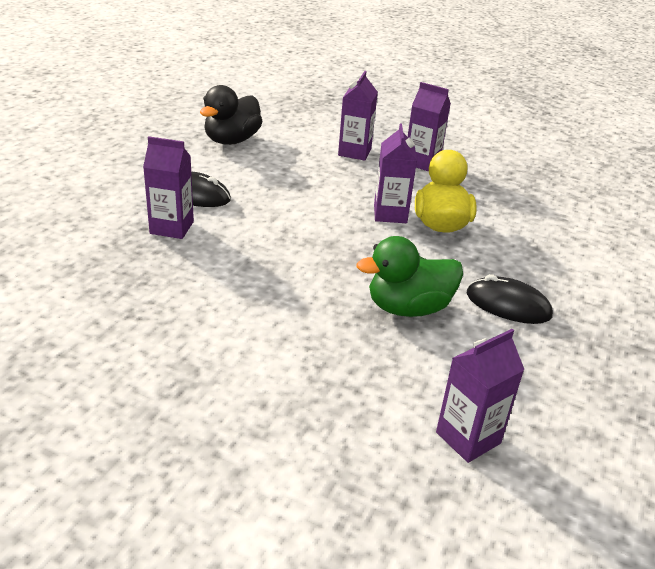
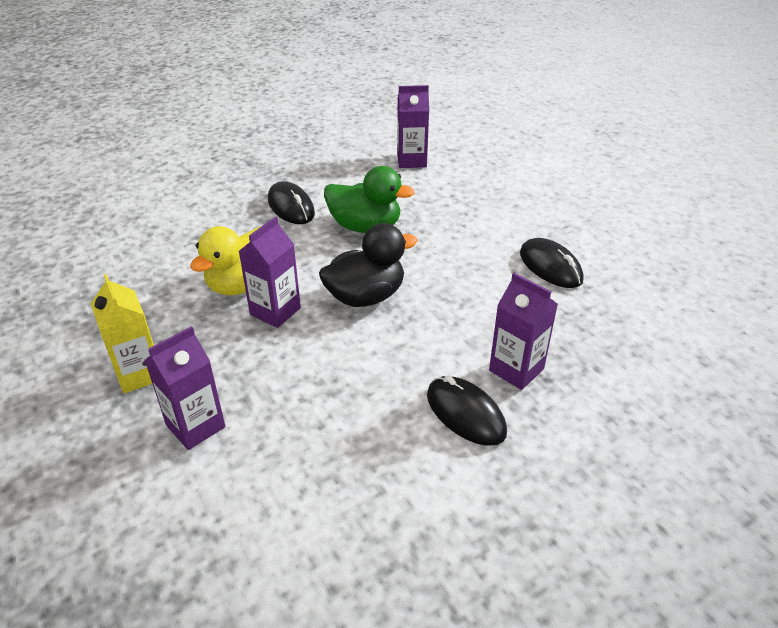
camera: 145 degrees left, 5 degrees up
black duck [200,85,262,145] -> black duck moved to [319,223,417,307]
purple carton [408,82,451,172] -> yellow carton [91,274,154,394]
none -> black mouse [520,238,583,288]

